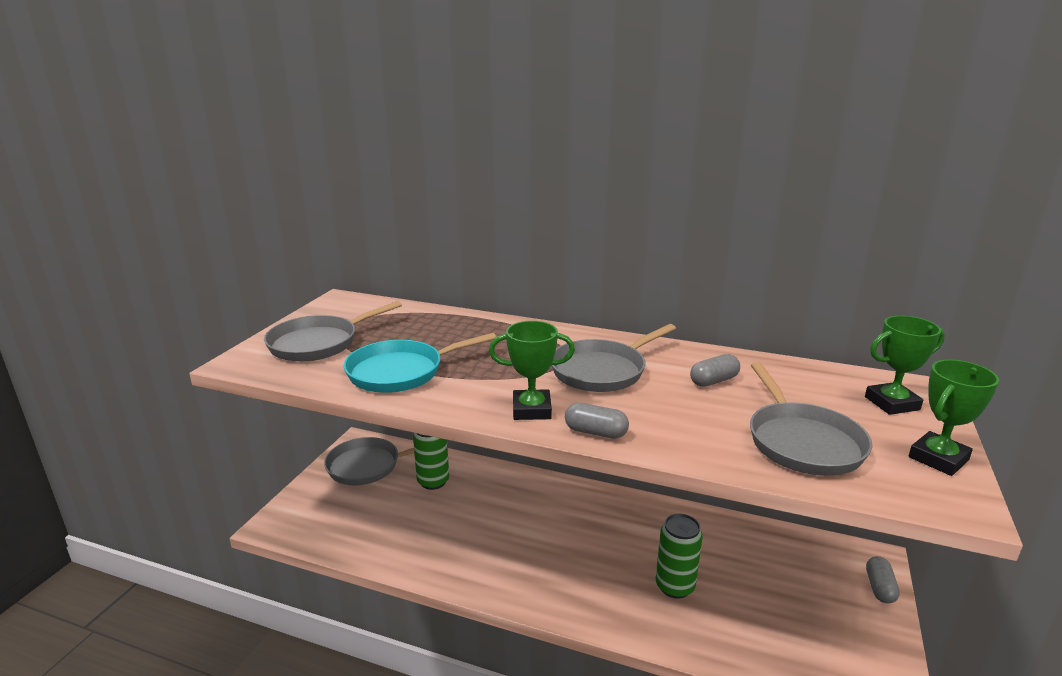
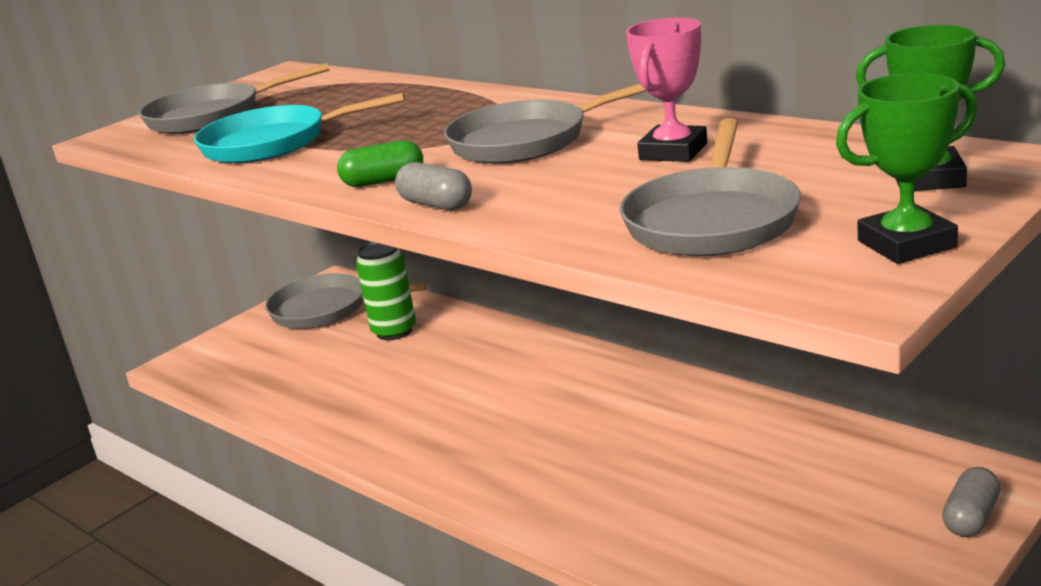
camera: 25 degrees right, 0 degrees up
green trophy [489,321,575,420] -> green capsule [337,140,423,187]
green can [656,514,703,599] -> none
grey capsule [690,354,740,387] -> pink trophy [626,17,707,162]

